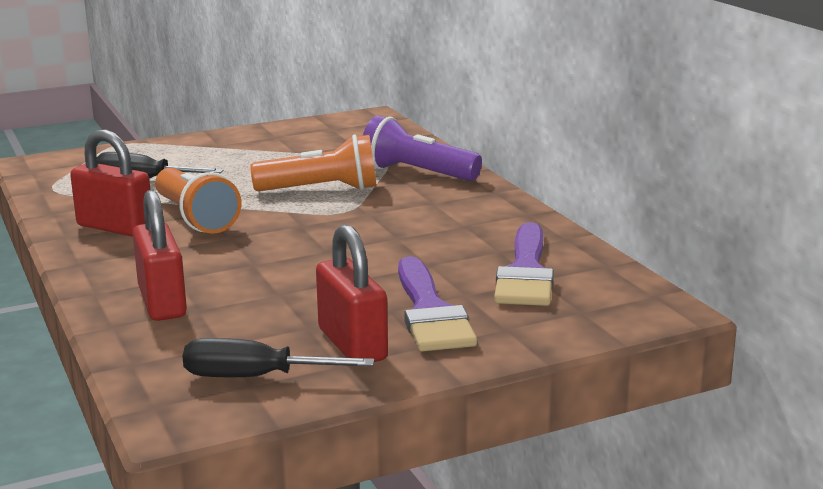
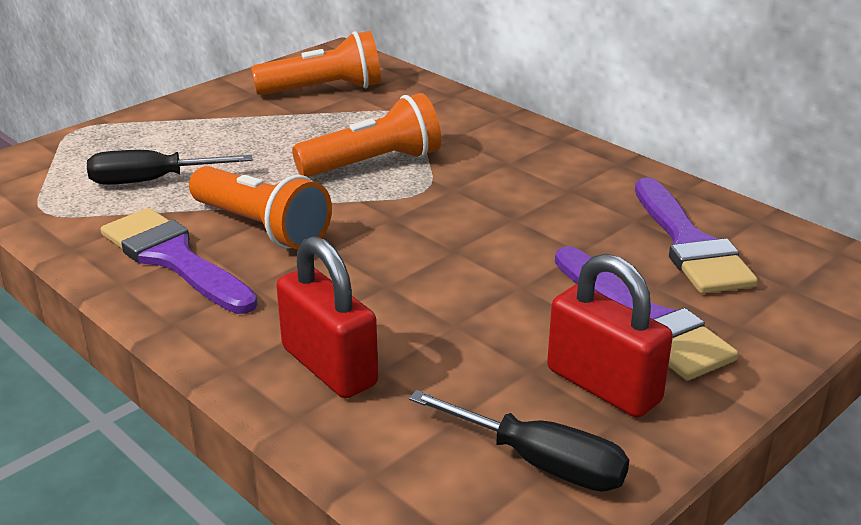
camera: 20 degrees left, 10 degrees up
red padlock [70,129,150,237] -> purple brush [101,208,258,314]
black screwdriver [183,338,375,377] -> black screwdriver turned 135 degrees counterclockwise [409,390,629,492]
purple flashlight [362,116,482,181] -> none
none -> orange flashlight [251,31,381,95]

